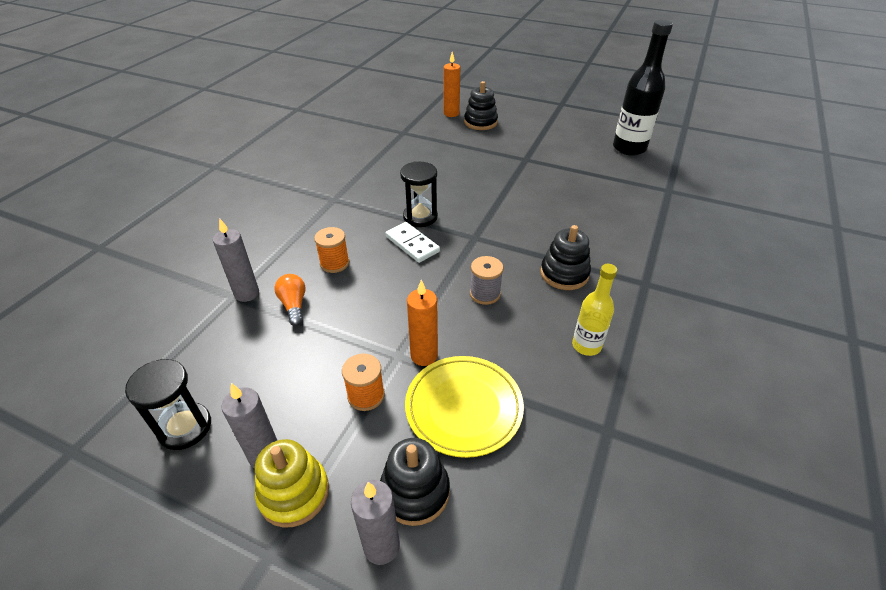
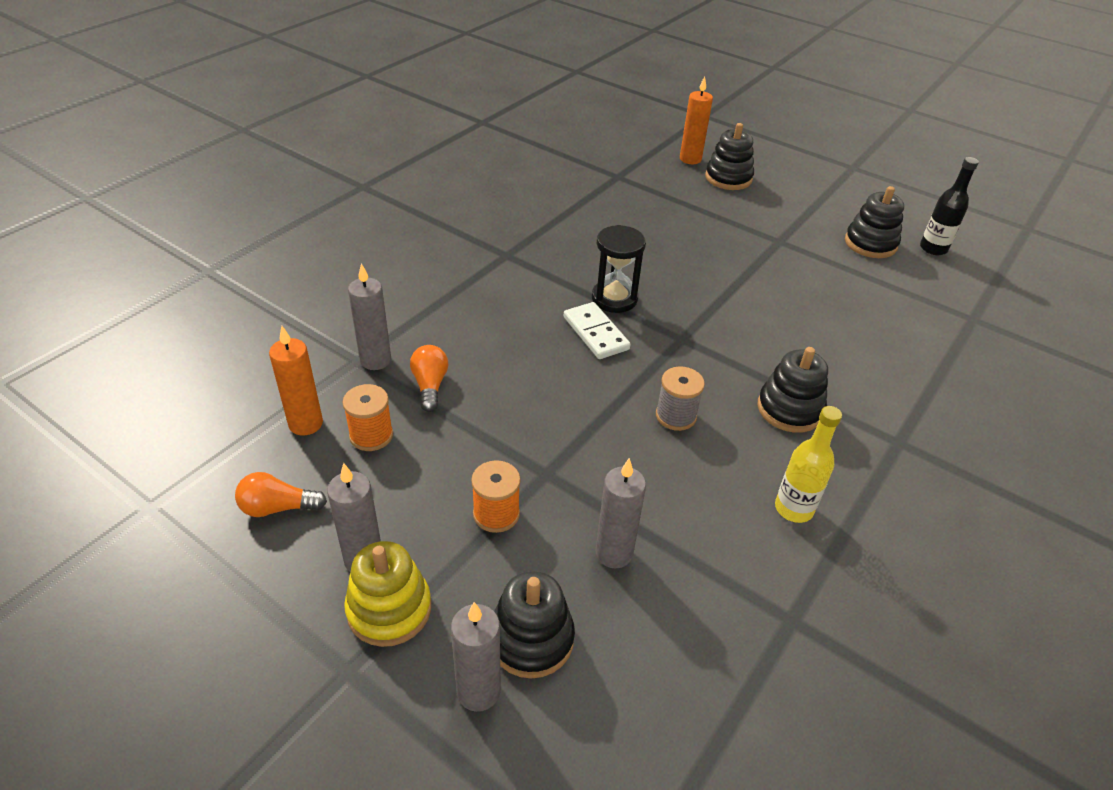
camera: 10 degrees right, 0 degrees up
black hourglass [125,359,211,450] -> orange light bulb [235,472,327,517]
orange spool [314,227,349,273] -> orange spool moved to [342,384,393,451]
yellow plate [405,356,524,458] -> grey candle [595,458,646,568]
orange candle [407,280,438,366] -> orange candle moved to [269,326,323,435]
black bottle [613,20,673,156] -> black bottle [920,157,979,255], size x0.57
none -> black stacking toy [845,186,904,258]

